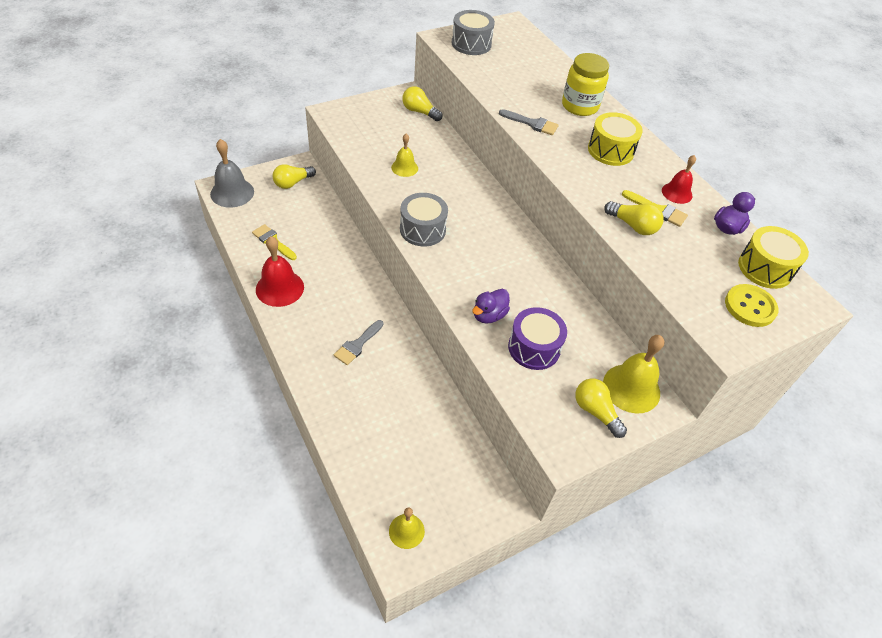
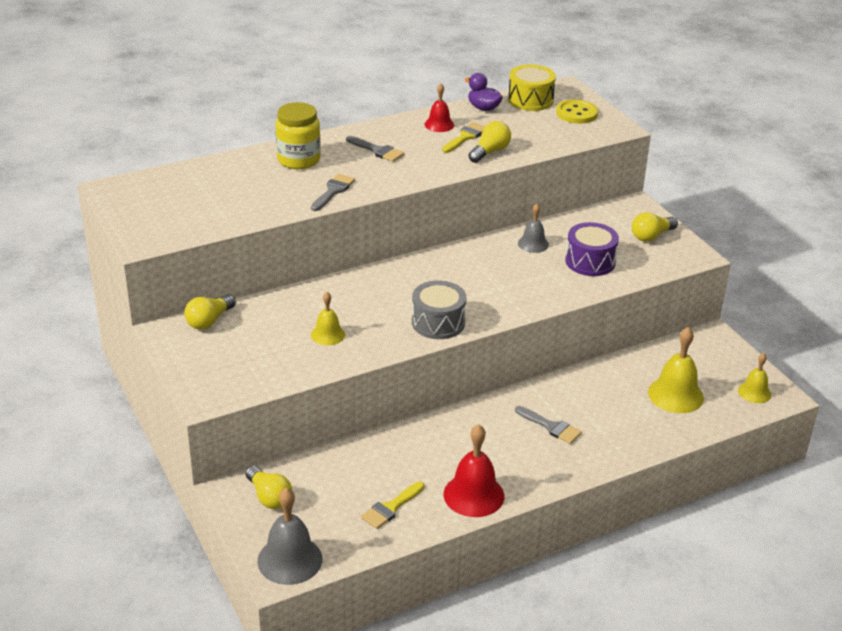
camera: 85 degrees left, 15 degrees down
grey drum [452,10,495,55] -> none
purple duck [472,289,510,324] -> none
yellow drum [588,112,643,166] -> grey brush [346,136,404,162]
yellow bell [603,335,664,413] -> yellow bell moved to [648,327,704,413]
none -> grey bell [518,204,549,253]

